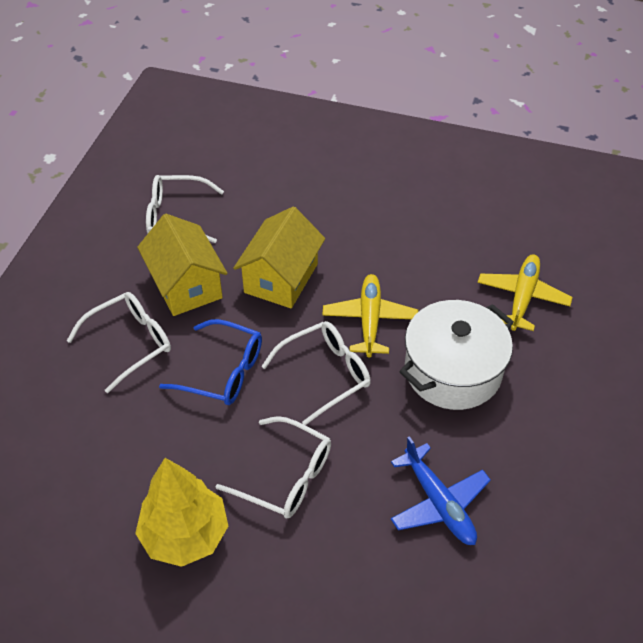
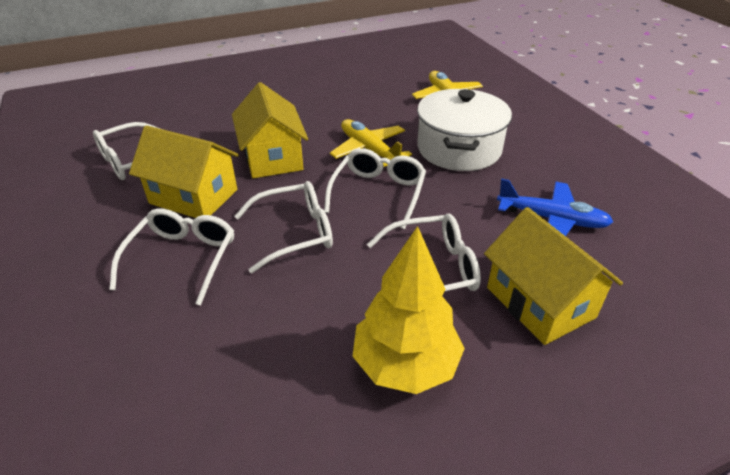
camera: 40 degrees left, 10 degrees down
blue glasses [159,319,262,405] -> white glasses [234,181,333,273]
none -> yellow house [484,207,623,345]

